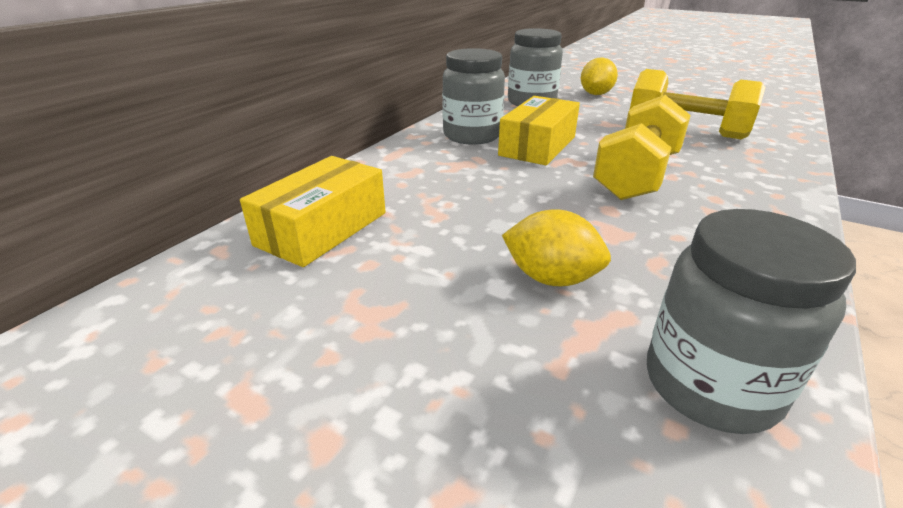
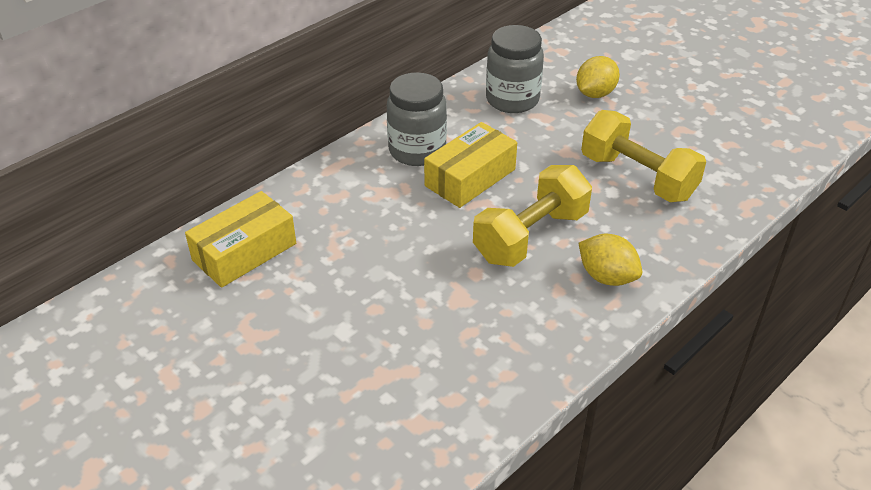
camera: 15 degrees right, 10 degrees up
yellow lemon [502,209,611,286] -> yellow lemon moved to [579,234,642,286]
grey jar [647,209,856,434] -> none

